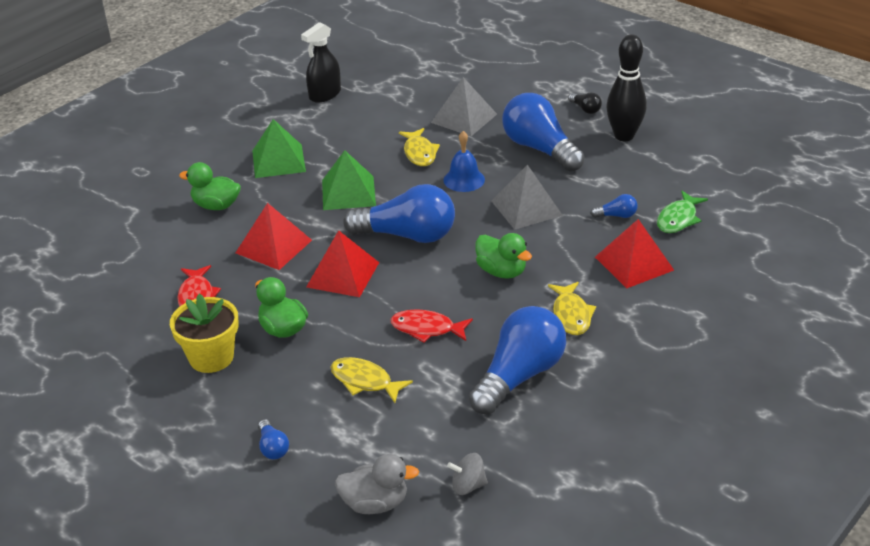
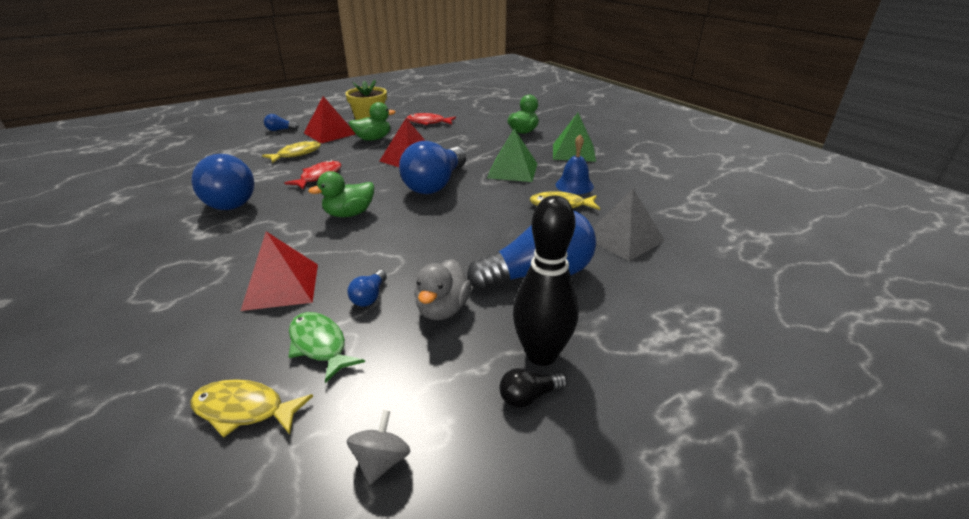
camera: 105 degrees right, 5 degrees down
red pyramid [236,203,312,270] -> red pyramid moved to [304,96,355,143]
black spray bottle [301,22,341,103] -> none
grey duck [335,454,419,514] -> grey duck moved to [414,259,471,320]
blue bell [443,131,485,192] -> blue bell moved to [556,134,594,194]
grey spinning top [447,453,488,495] -> grey spinning top moved to [347,410,410,485]
grey pyramid [492,165,563,230] -> none
yellow fish [548,282,596,335] -> yellow fish moved to [190,379,313,438]
black light bulb [568,92,602,114] -> black light bulb moved to [500,368,568,408]

